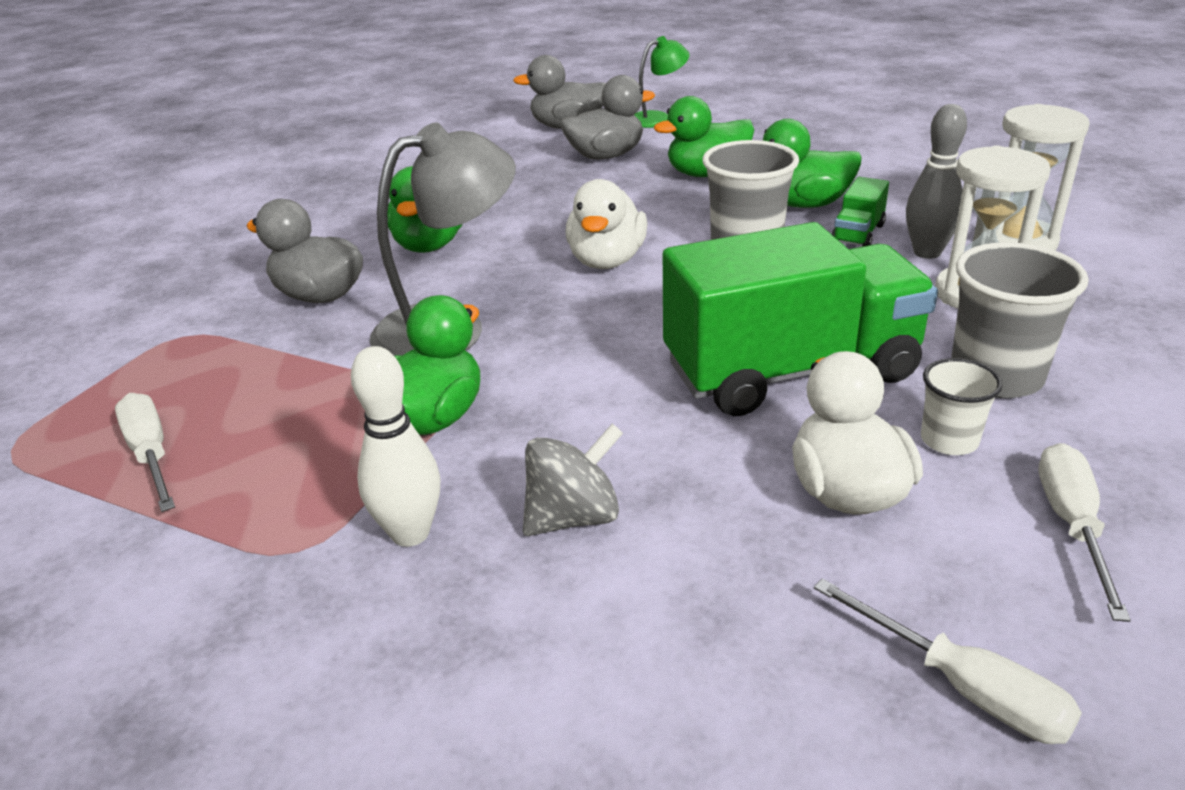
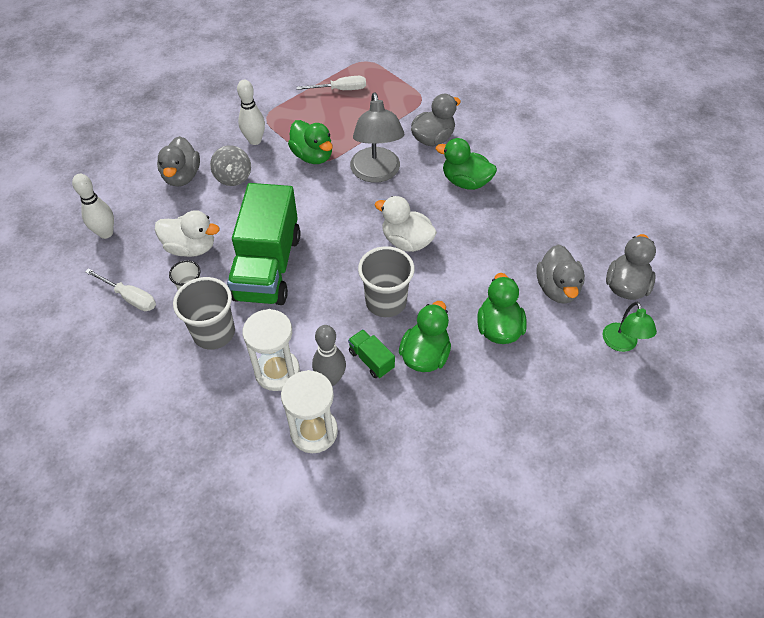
camera: 110 degrees right, 20 degrees up
white screwdriver [814,578,1082,744] -> white bowling pin [72,174,114,239]
none -> grey duck [157,136,200,187]

